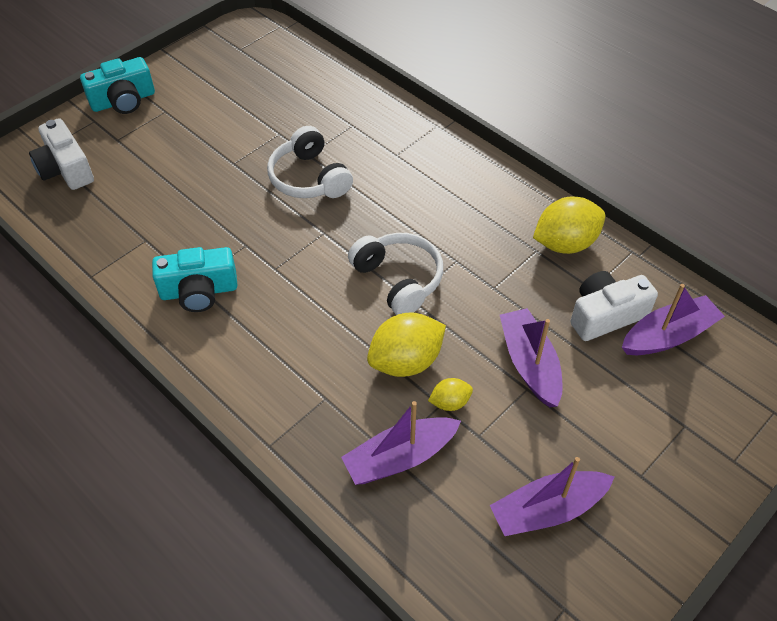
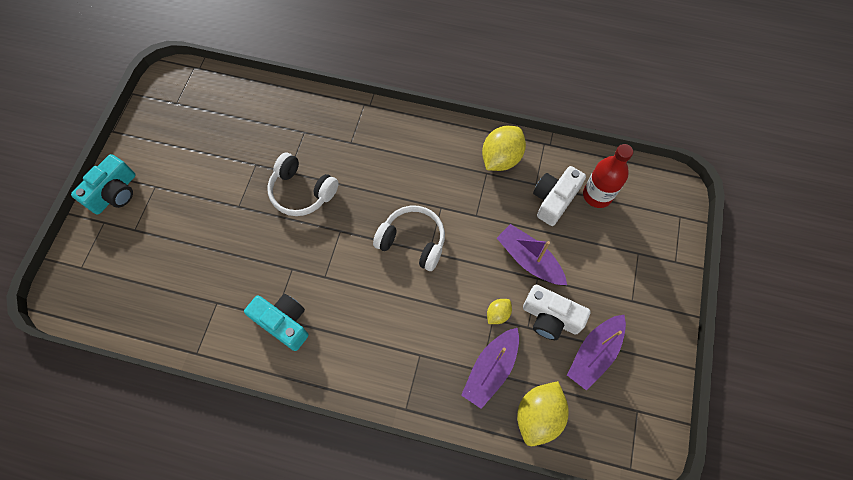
camera: 30 degrees left, 15 degrees up
white camera [29,118,94,190] -> white camera moved to [523,285,591,340]
turquoise camera [152,247,237,312] -> turquoise camera turned 105 degrees counterclockwise [244,294,309,351]
yellow lemon [367,313,446,377] -> yellow lemon moved to [517,381,569,446]
purple boat [622,284,725,355] -> red bottle [583,144,633,208]

